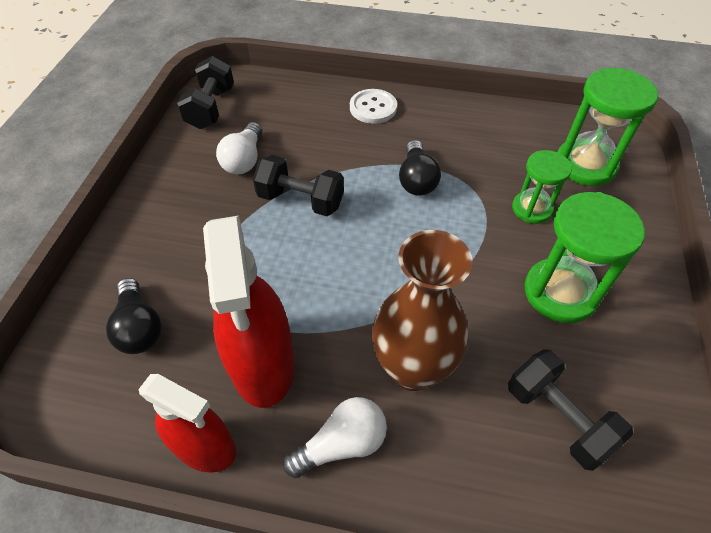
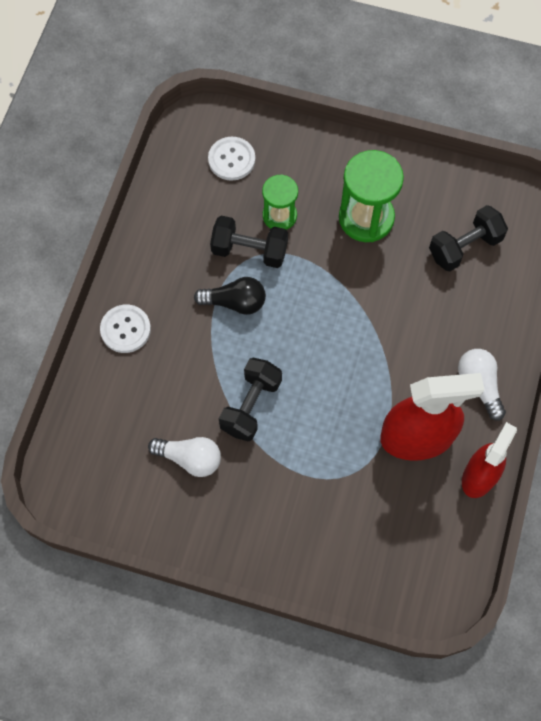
camera: 85 degrees left, 15 degrees up
black light bulb [106,278,162,354] -> none
black dumbbell [177,56,234,129] -> black dumbbell moved to [210,215,288,268]
brown vase [372,230,473,391] -> none
green hourglass [558,68,658,186] -> white button [208,137,255,181]

